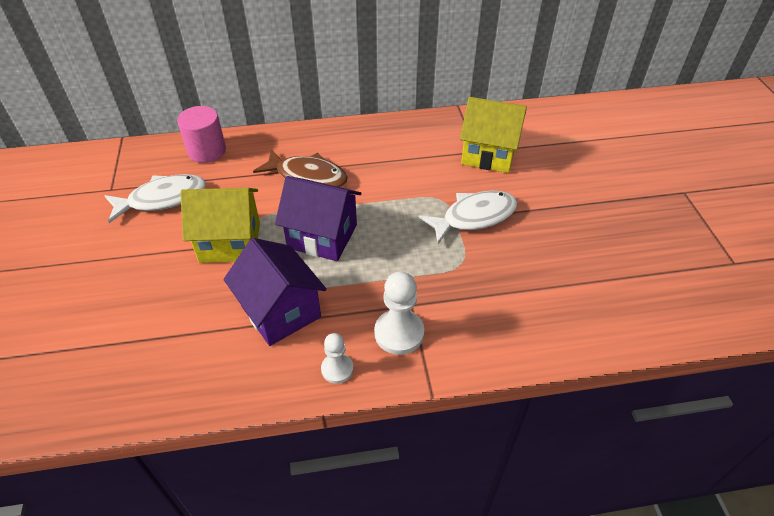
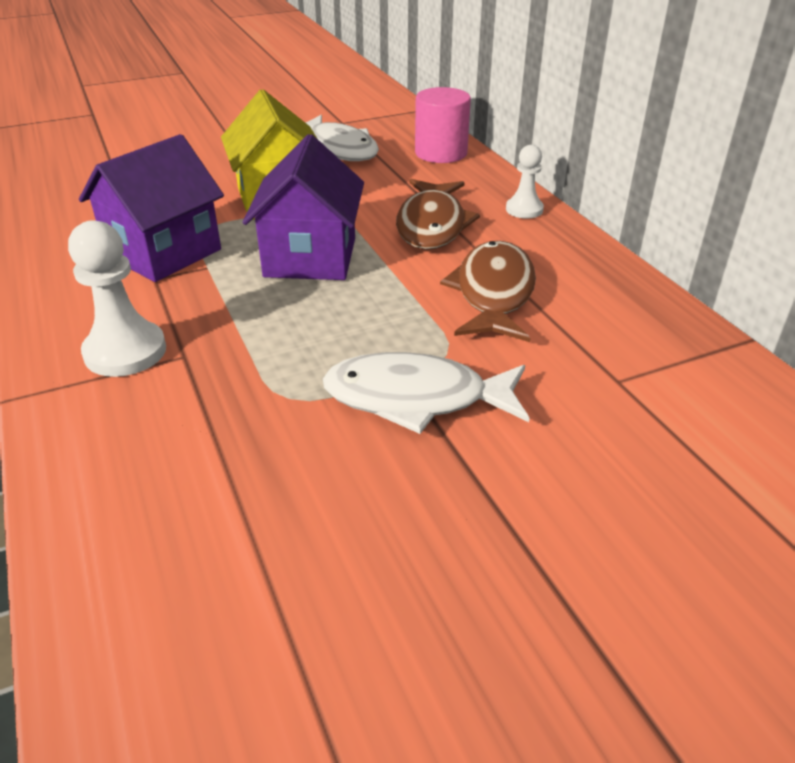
camera: 75 degrees right, 10 degrees down
white pawn [321,333,353,384] -> white pawn moved to [506,145,544,218]
white fish [418,191,518,244] -> white fish turned 135 degrees clockwise [323,352,530,434]
yellow house [460,97,527,173] -> none
none -> brown fish [440,241,536,342]

